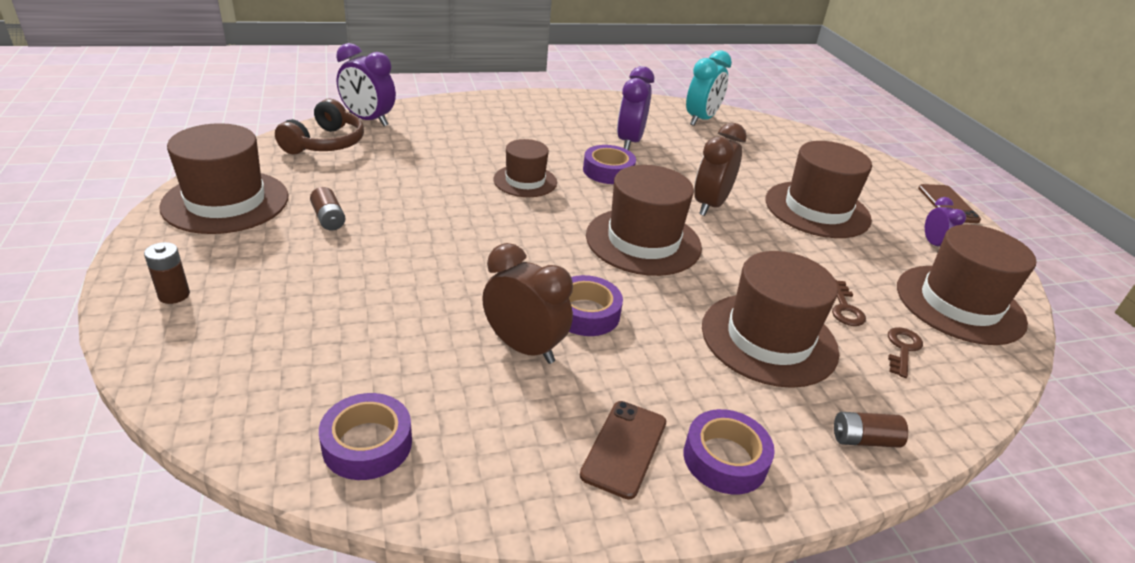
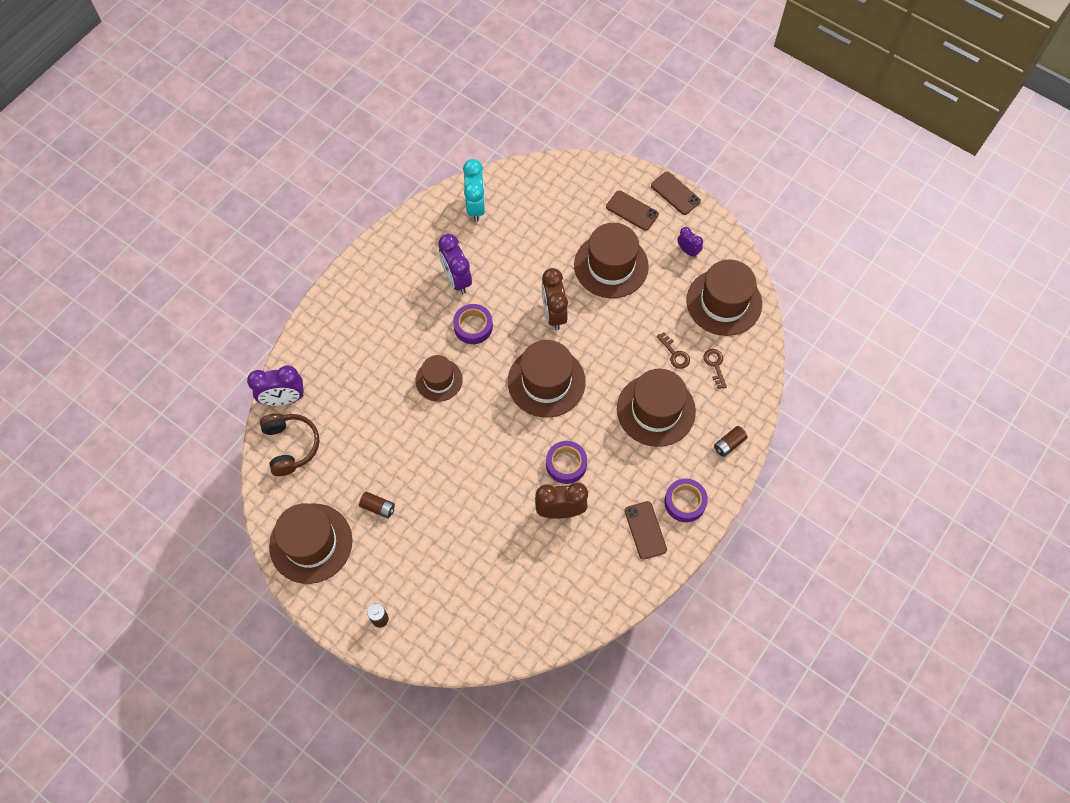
camera: 35 degrees left, 30 degrees up
purple tape [319,393,412,480] -> none
none -> brown phone [606,190,659,231]

